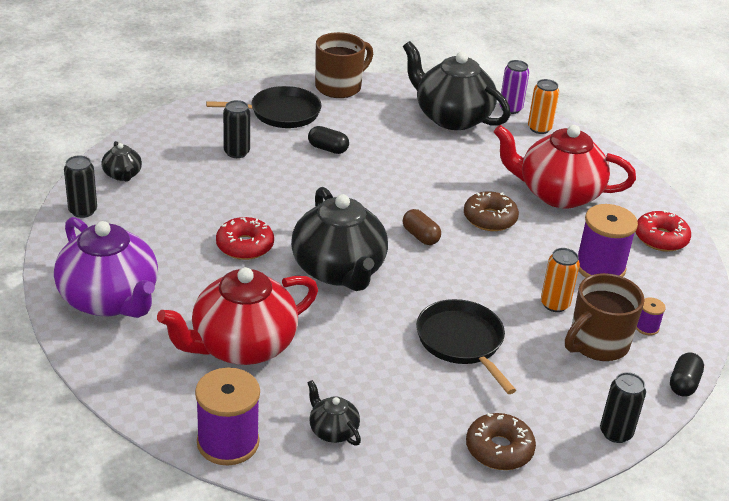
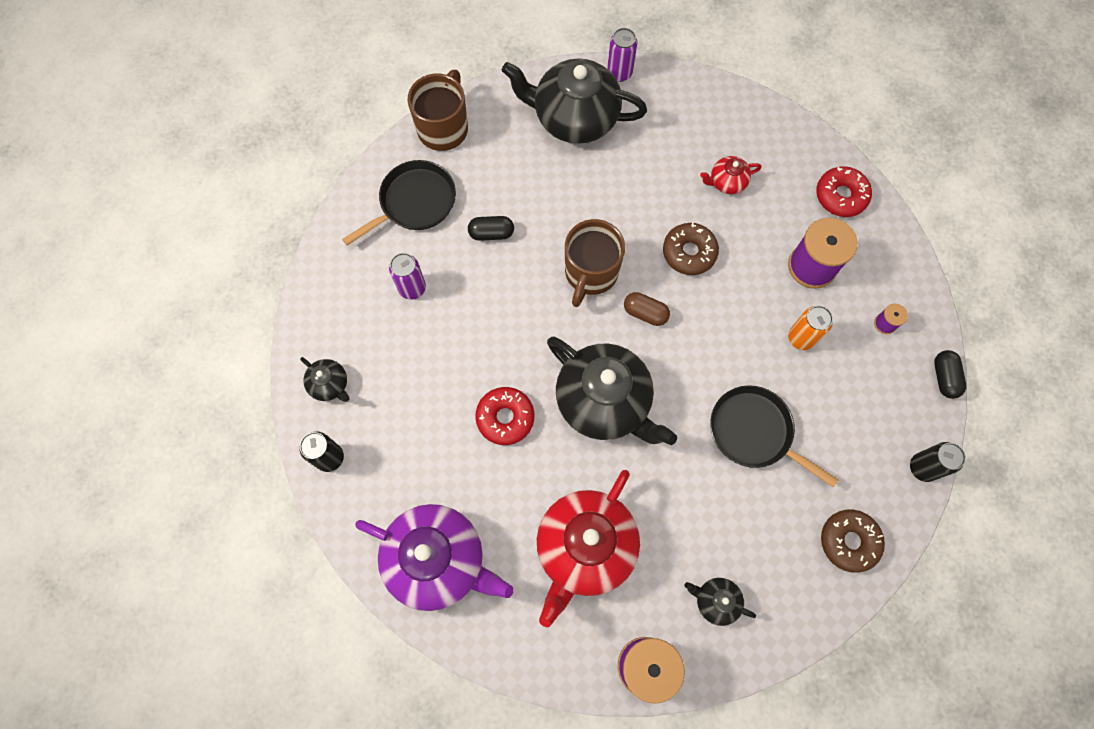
camera: 25 degrees left, 35 degrees up
black can [223,100,250,158] -> purple can [389,253,426,300]
red teapot [494,125,636,209] -> red teapot [700,156,761,194], size x0.45
orange can [528,79,559,134] -> none
brown mug [565,273,645,361] -> brown mug moved to [565,219,625,307]

